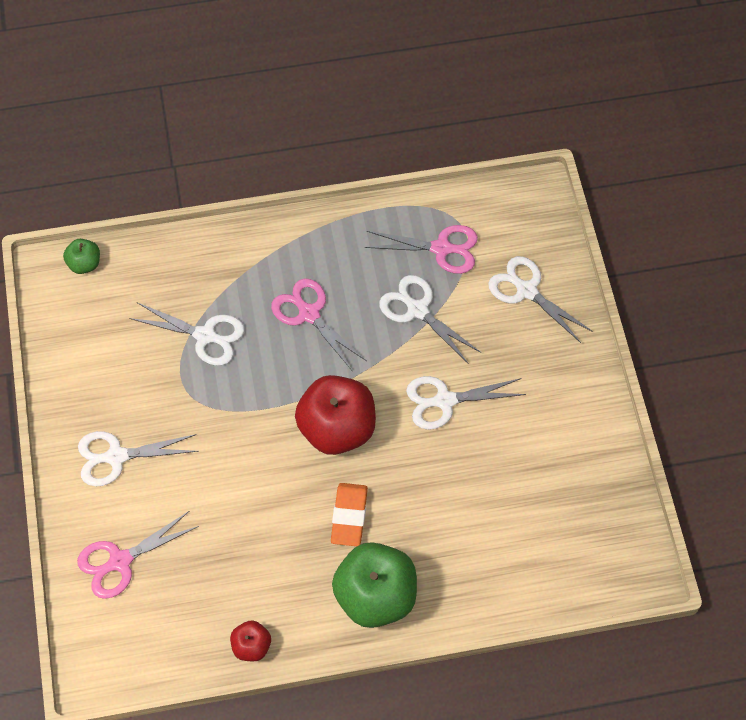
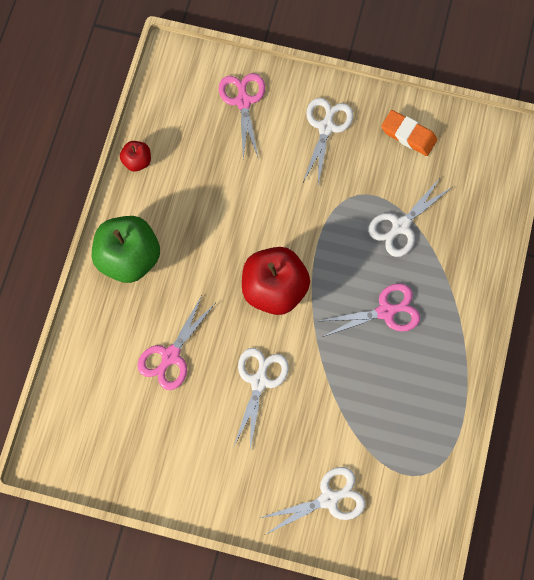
camera: 115 degrees right, 10 degrees up
green apple [63,239,100,274] -> none
orange eraser [331,483,368,546] -> orange eraser moved to [381,110,437,156]
pink scissors [364,225,478,274] -> pink scissors moved to [137,296,215,390]
white scissors [379,275,481,364] -> none

